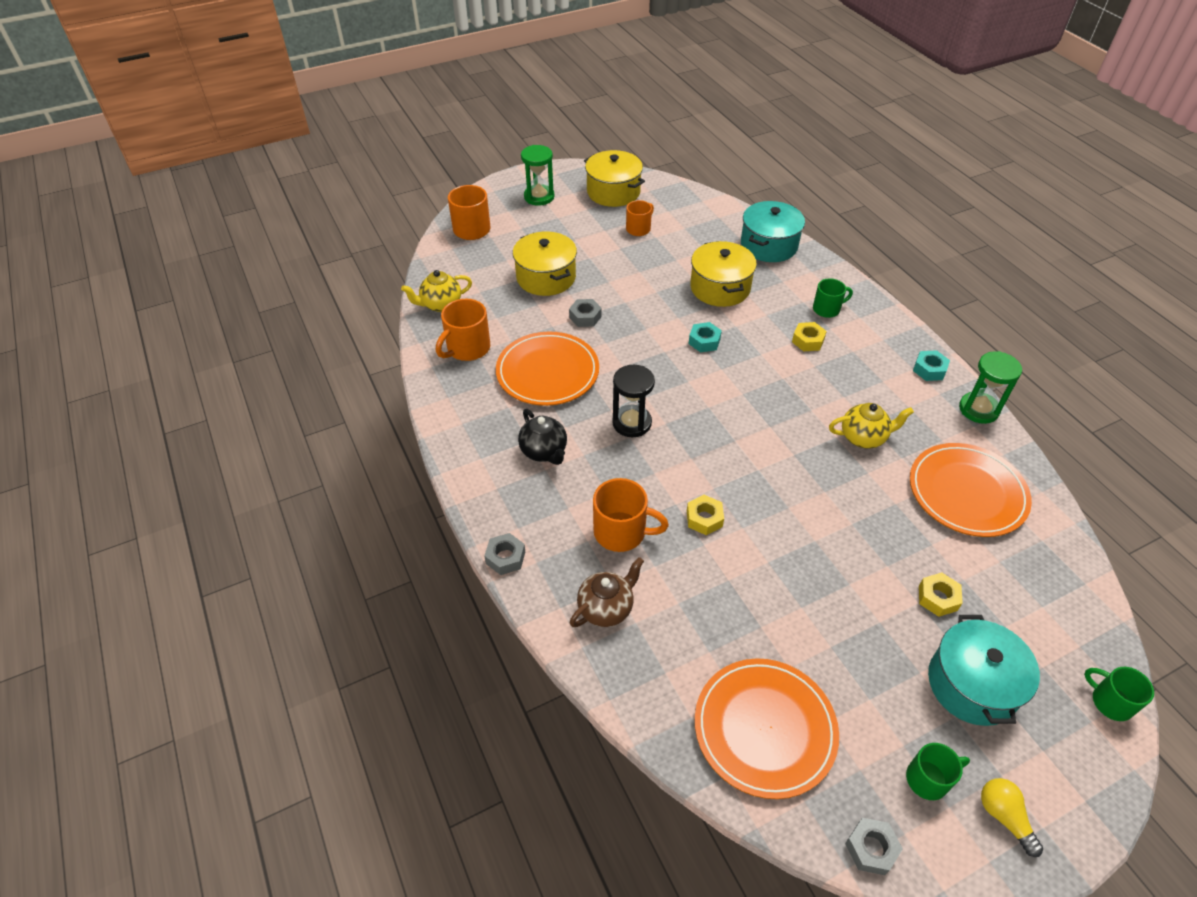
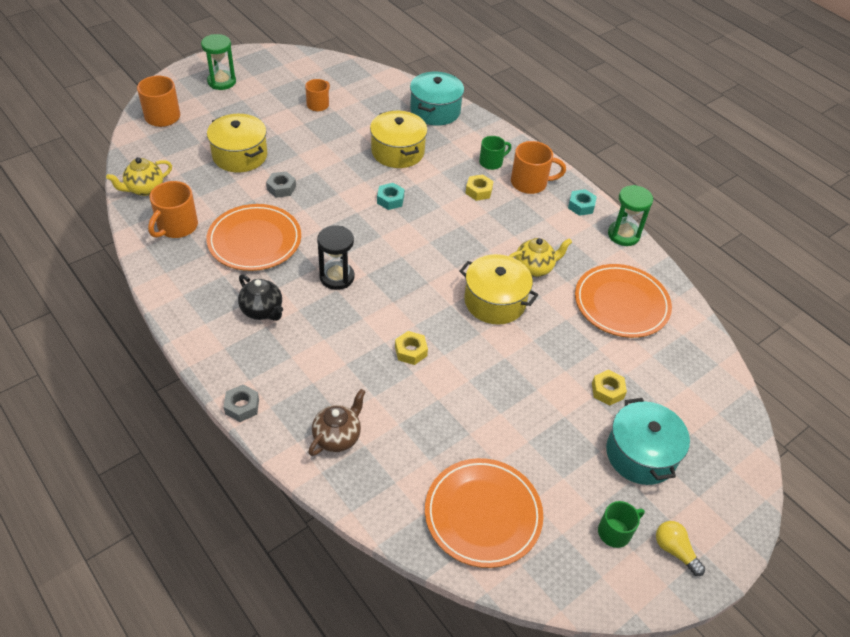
camera: 15 degrees left, 0 degrees up
yellow pot [584,150,645,207] -> yellow pot moved to [459,254,538,324]
orange mug [593,478,669,552] -> orange mug moved to [511,141,566,194]
grey nut [845,818,903,875] -> none
green mug [1084,667,1154,721] -> none

